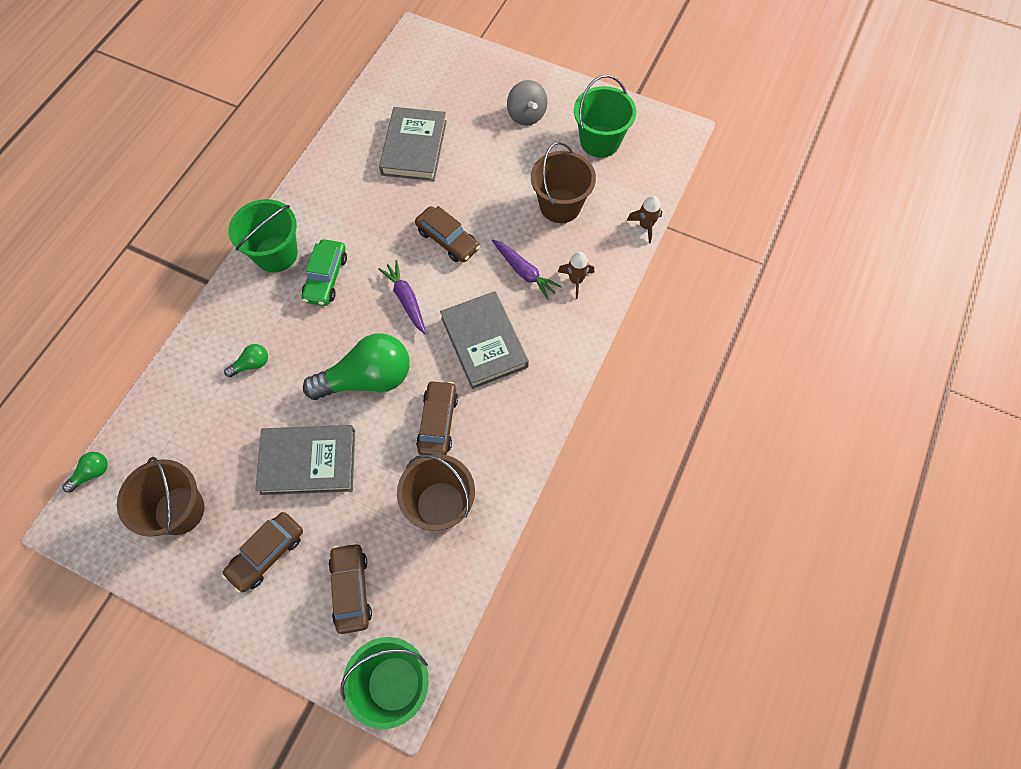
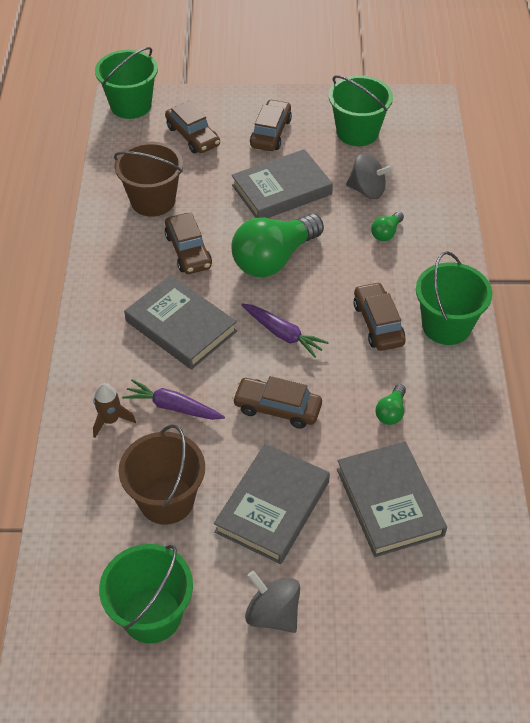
camera: 155 degrees right, 15 degrees down
green light bulb [62,452,108,493] -> green light bulb moved to [376,384,406,425]
brown bucket [117,457,204,537] -> green bucket [329,75,393,146]
green car [302,239,347,306] -> brown car [353,282,406,351]
brown rocket [626,196,662,243] -> none
none -> grey book [214,444,330,564]
none -> grey spinning top [346,153,394,199]

